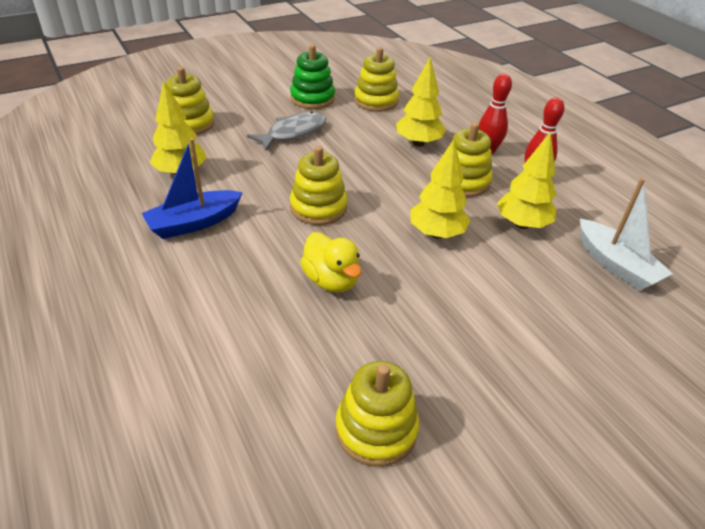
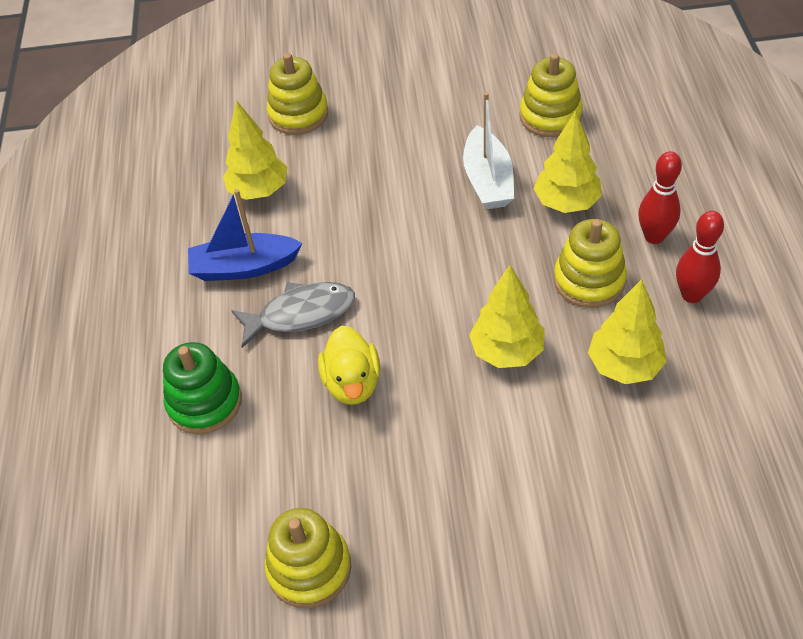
camera: 30 degrees right, 10 degrees up
grey fish [247,112,326,151] -> grey fish moved to [231,282,355,348]
green stacking toy [290,45,335,109] -> green stacking toy moved to [163,342,242,434]
yellow stacking toy [290,146,347,225] -> none
white boat [580,178,673,291] -> white boat moved to [463,92,514,209]

